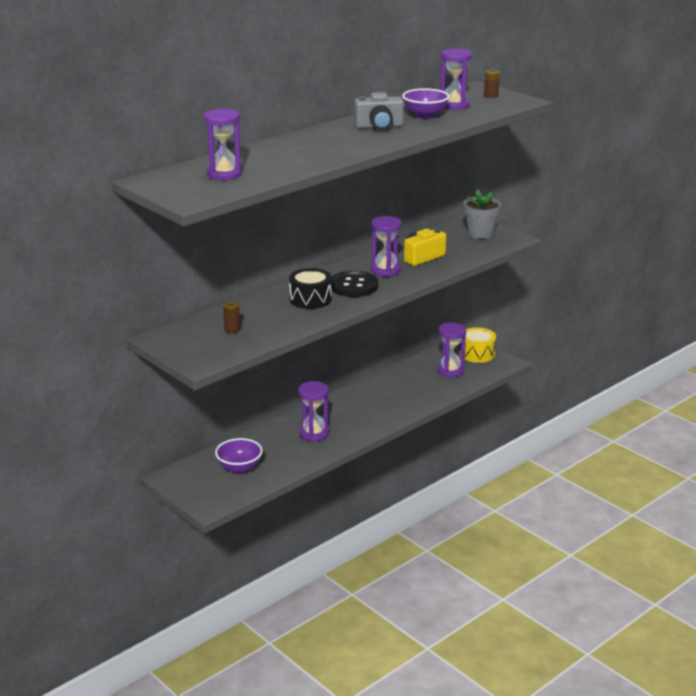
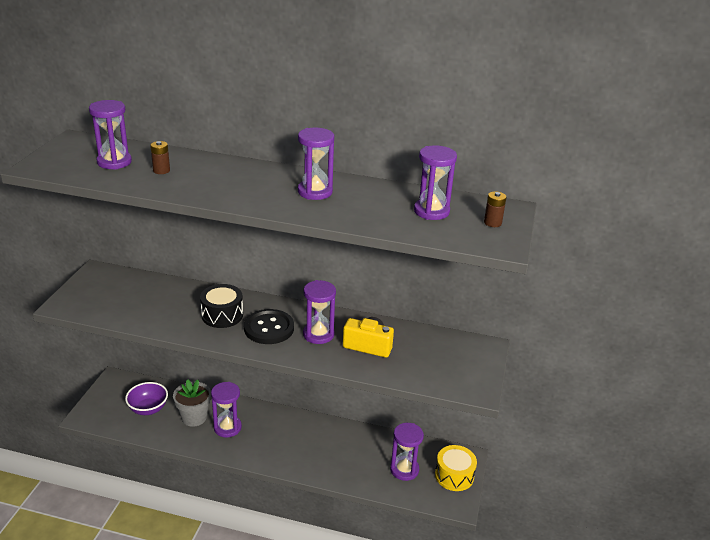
camera: 55 degrees right, 5 degrees up
brown battery [223,301,240,333] -> brown battery moved to [150,141,170,174]
grey camera [354,92,404,130] -> purple hourglass [298,128,334,200]
purple bowl [402,88,450,119] -> none
grey flower pot [463,189,502,239] -> grey flower pot moved to [173,379,211,427]

